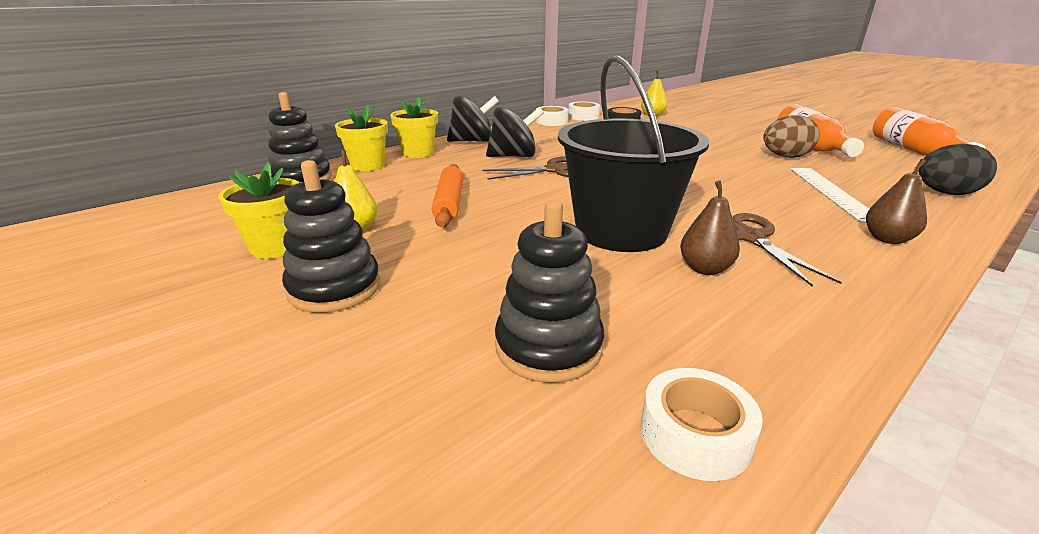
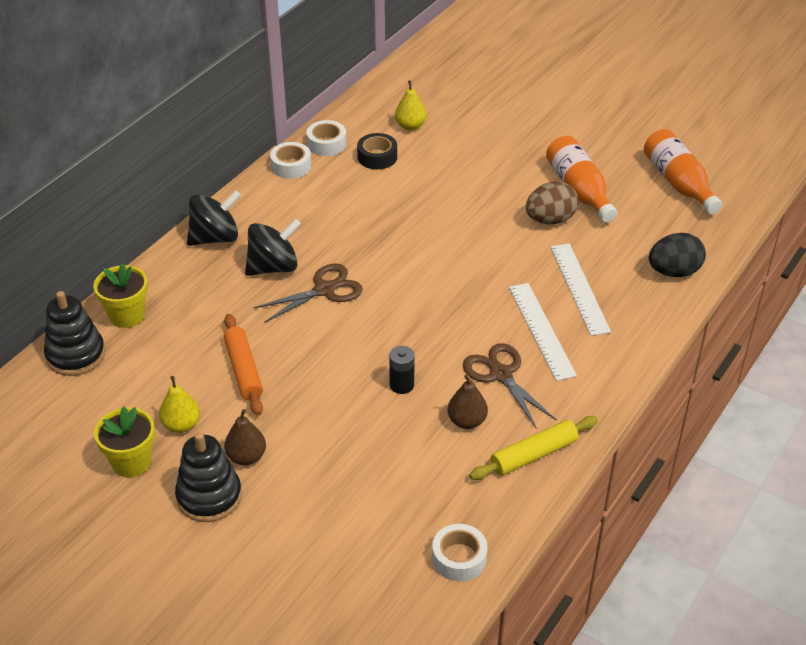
camera: 15 degrees left, 15 degrees up
yellow flower pot [390,96,438,158] -> none
black stacking toy [495,200,604,383] -> none
black bucket [558,55,709,252] -> black battery [389,346,415,394]
brown pear [866,159,927,244] -> brown pear moved to [224,409,266,465]
none -> yellow rolling pin [469,416,598,480]
none -> white ruler [509,283,577,381]

